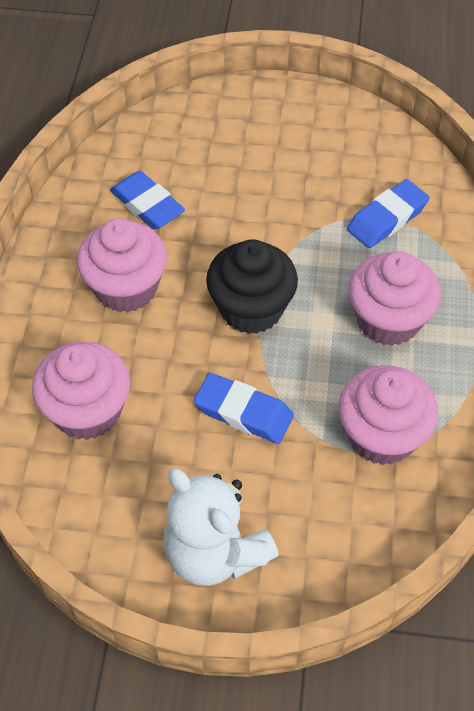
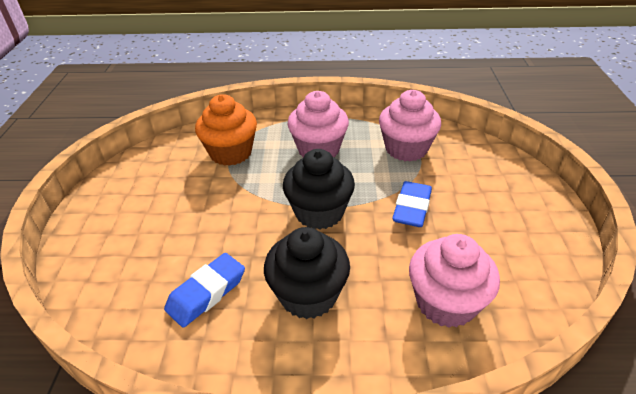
camera: 95 degrees left, 15 degrees down
pink cupcake [77,218,167,313] -> black cupcake [264,227,350,319]
white teddy bear [163,468,279,586] -> none
blue eraser [347,179,429,248] -> orange cupcake [195,94,257,166]

